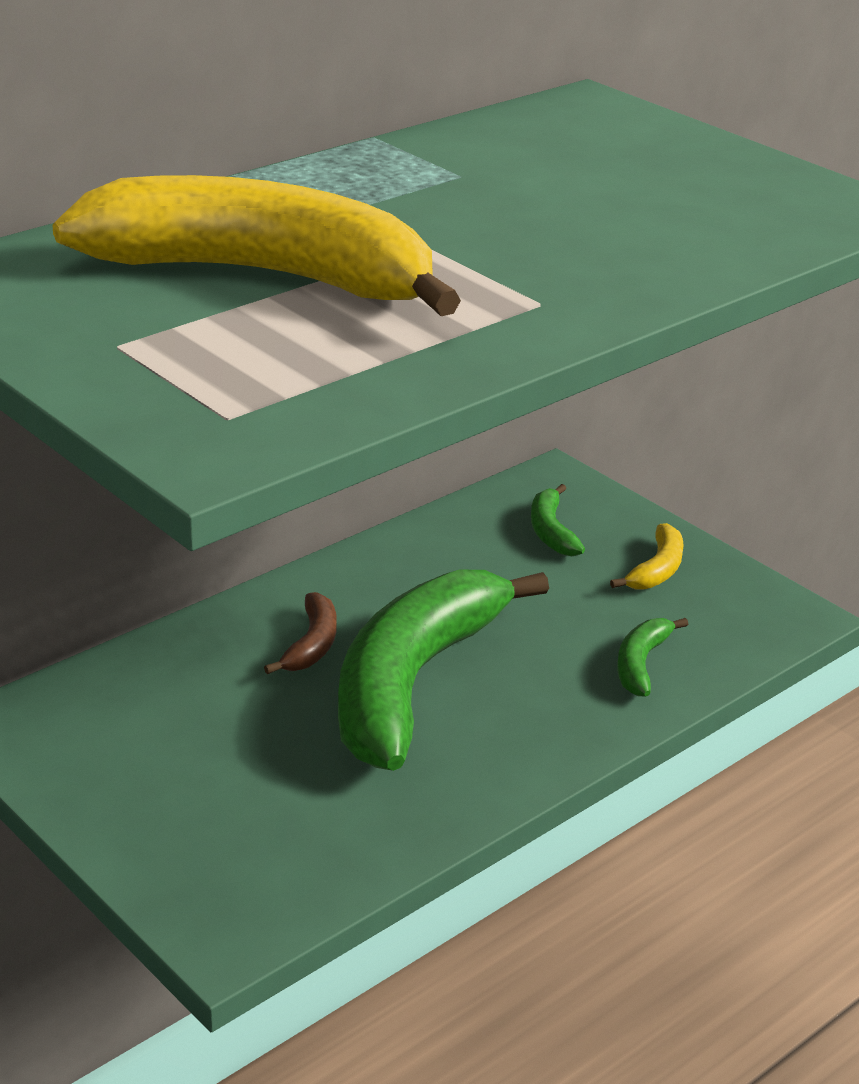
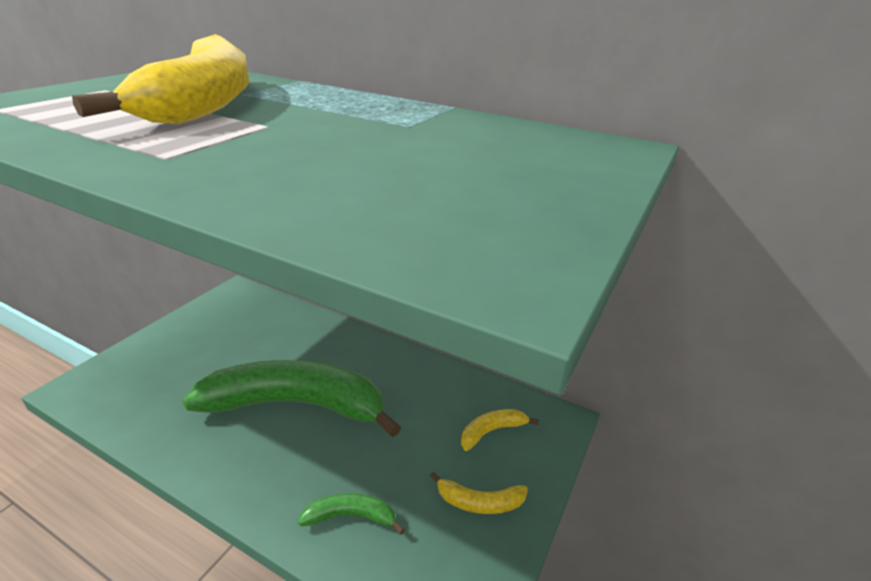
camera: 70 degrees right, 0 degrees up
brown banana [264,592,336,674] -> none
green banana [531,484,585,556] -> yellow banana [461,409,539,451]

